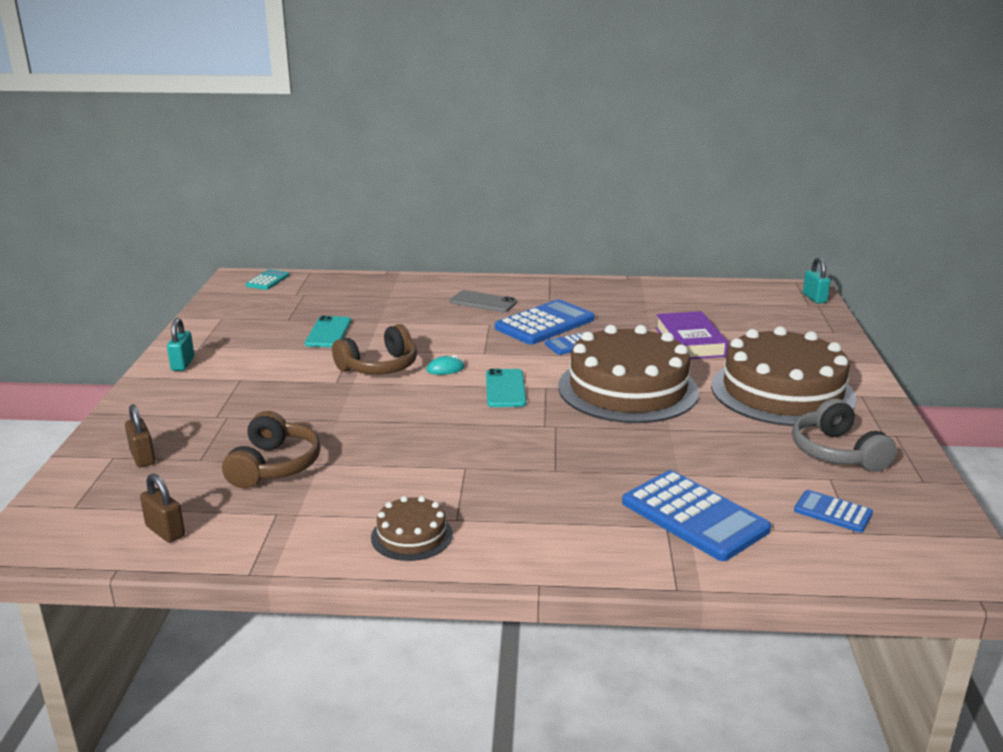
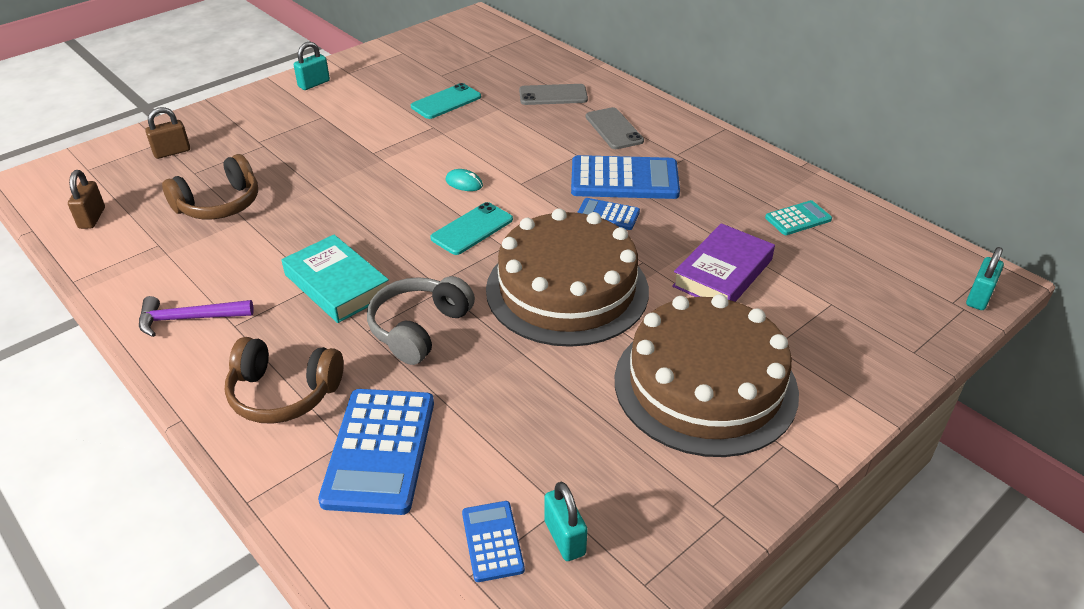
camera: 45 degrees right, 15 degrees up
brown padlock [125,404,155,467] -> brown padlock turned 45 degrees clockwise [145,107,190,159]
turquoise calculator [246,269,290,290] -> turquoise calculator moved to [765,200,832,235]
brown headphones [332,324,417,374] -> brown headphones moved to [225,337,344,424]
brown cake [371,496,453,561] -> purple hammer [139,296,254,337]
grey headphones [792,398,897,472] -> grey headphones moved to [367,276,475,365]
none -> turquoise book [282,235,389,323]
none -> grey phone [519,84,588,105]
none -> turquoise padlock [544,482,587,561]

